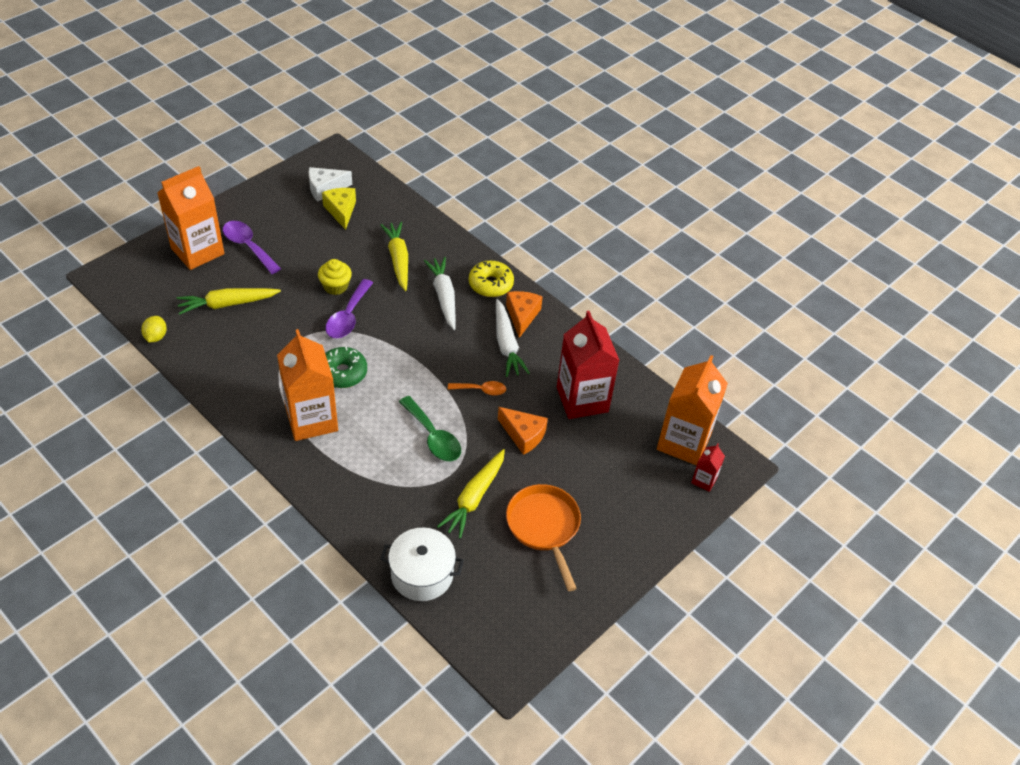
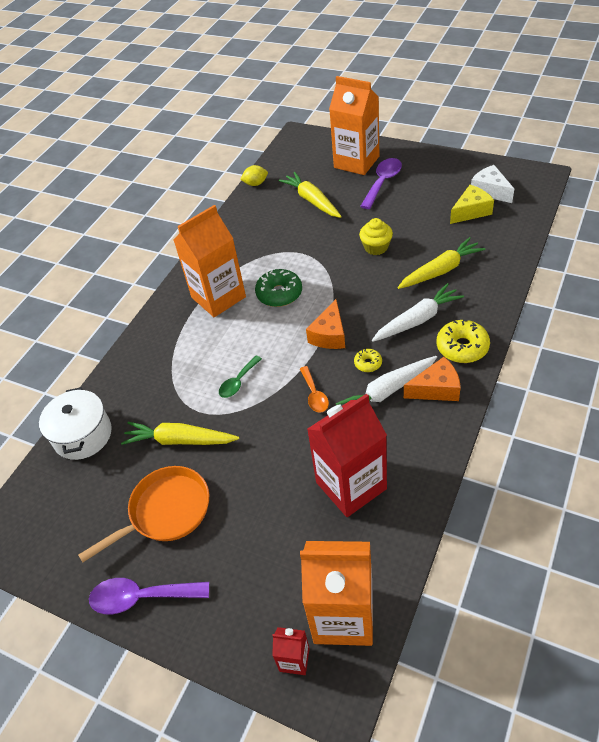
camera: 80 degrees right, 0 degrees up
purple spoon [325,279,373,338] -> purple spoon moved to [89,578,209,615]
green spoon [399,396,461,461] -> green spoon [219,356,262,398], size x0.63
orange cheese [498,407,548,455] -> orange cheese moved to [306,299,345,349]
none -> yellow donut [354,349,382,372]

